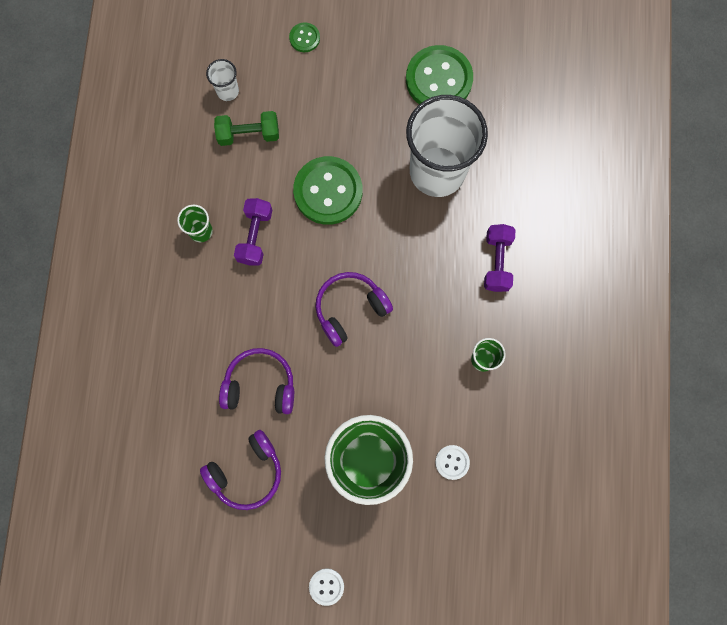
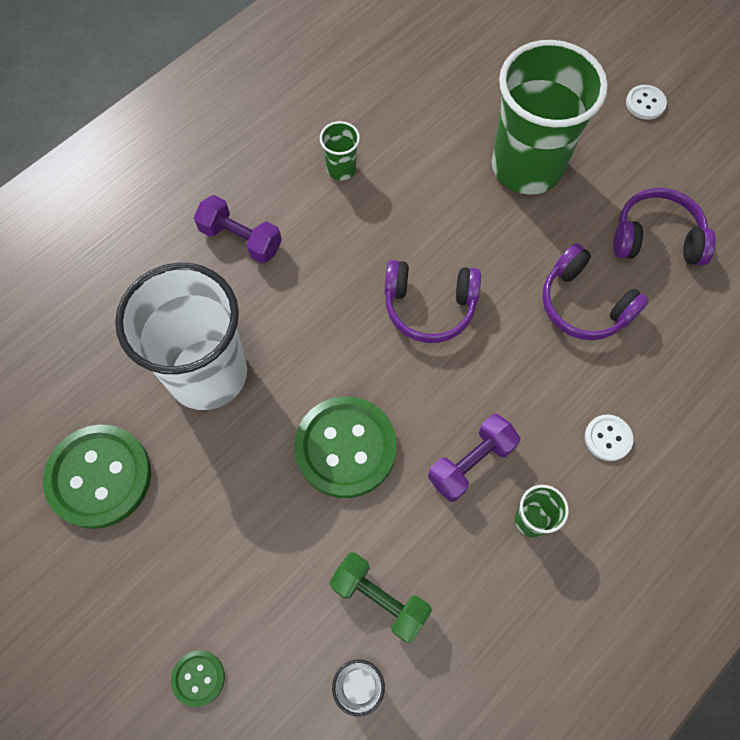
camera: 140 degrees left, 10 degrees down
white button [435,445,470,480] -> white button moved to [585,415,633,461]
purple dumbbell [484,224,515,292] -> purple dumbbell turned 75 degrees clockwise [194,195,282,264]

